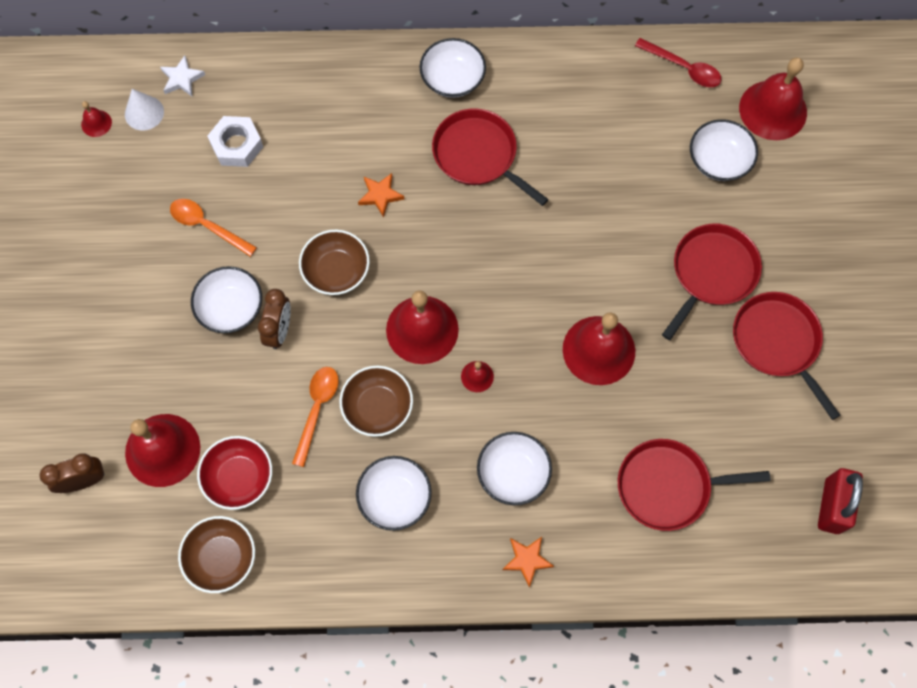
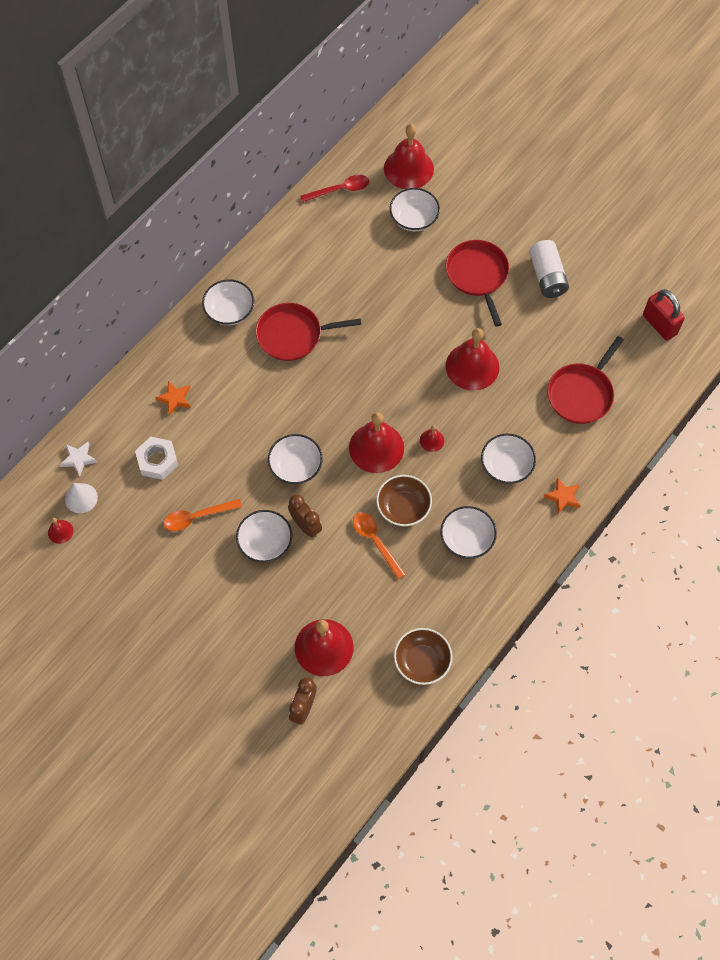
camera: 50 degrees left, 5 degrees down
red bowl [197,436,272,510] -> none
brown bowl [299,230,370,295] -> white bowl [268,434,323,484]
orange star [358,173,404,218] -> orange star moved to [155,381,191,416]
red pan [733,292,840,420] -> white battery [529,240,569,298]

